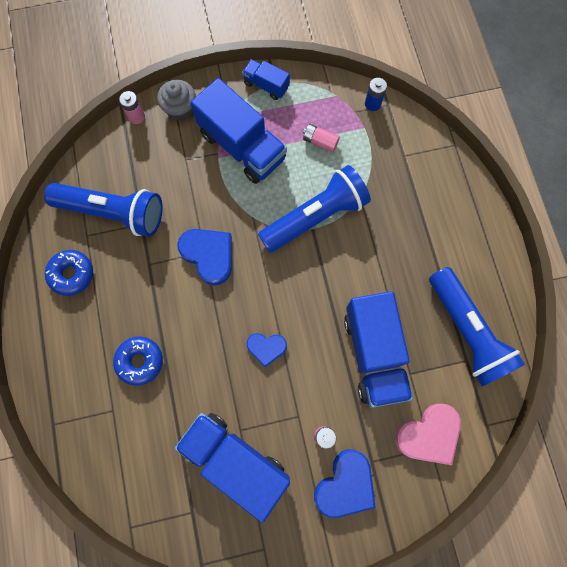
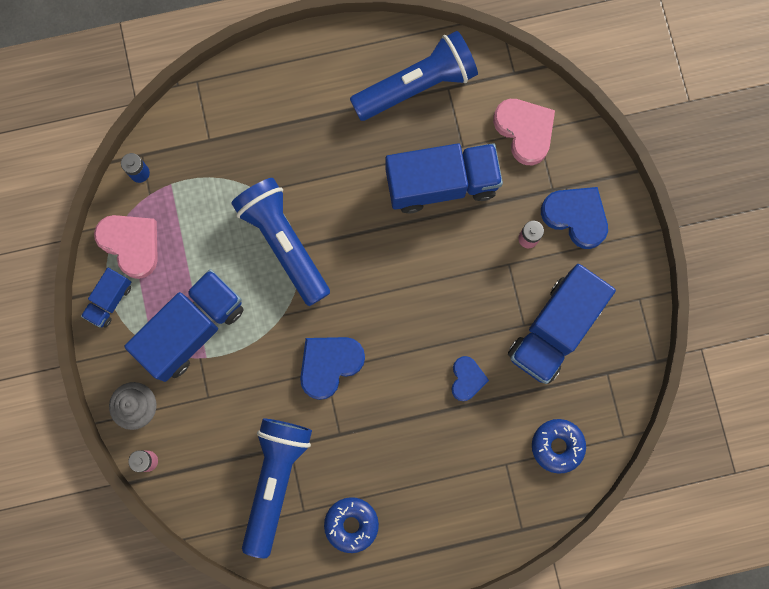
camera: 90 degrees left, 5 degrees up
blue donut [113,336,163,386] -> blue donut moved to [532,419,586,474]
blue heart [246,333,287,367] -> blue heart moved to [451,356,489,401]
pink battery [303,124,340,152] -> none
none -> pink heart [94,215,158,279]

